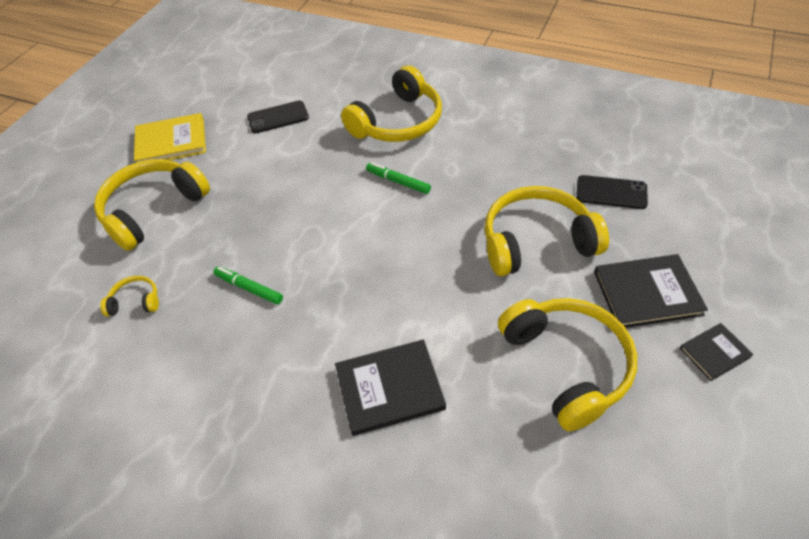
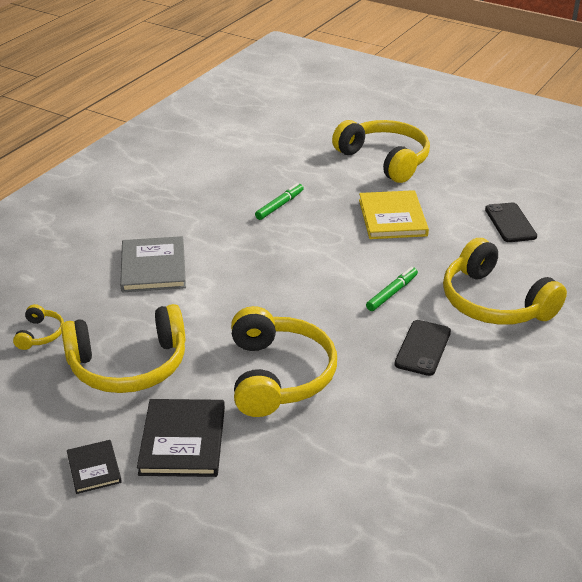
camera: 95 degrees right, 15 degrees down
yellow headphones [100,276,159,316] -> yellow headphones moved to [13,304,64,350]
yellow book [134,113,206,162] -> yellow book moved to [359,190,429,239]
black book [335,340,446,436] -> grey book [120,236,186,292]
black phone [576,175,648,209] -> black phone moved to [394,320,451,376]

